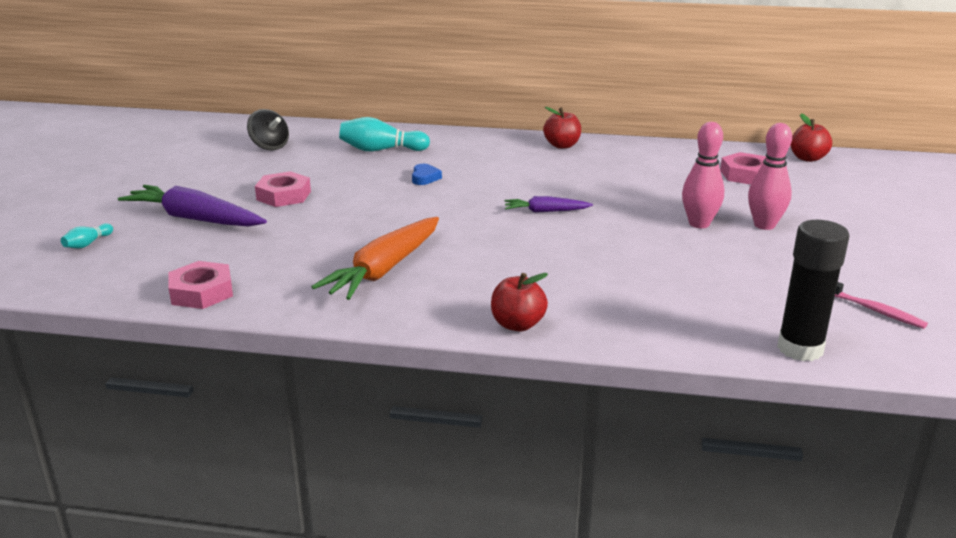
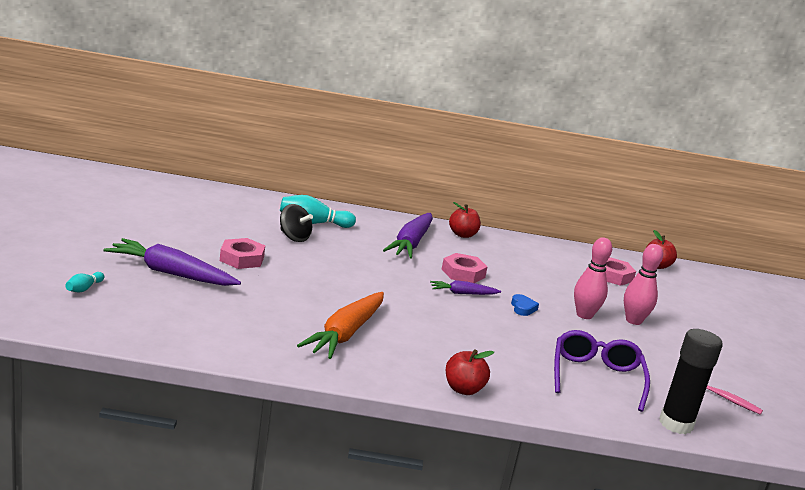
camera: 10 degrees left, 5 degrees down
pink nut [168,261,233,309] -> pink nut moved to [442,253,487,283]
black spinning top [247,109,289,150] -> black spinning top moved to [280,204,313,242]
blue heart [412,164,442,185] -> blue heart moved to [511,294,539,316]
none -> purple carrot [383,213,433,259]
none -> purple glasses [554,330,650,412]

